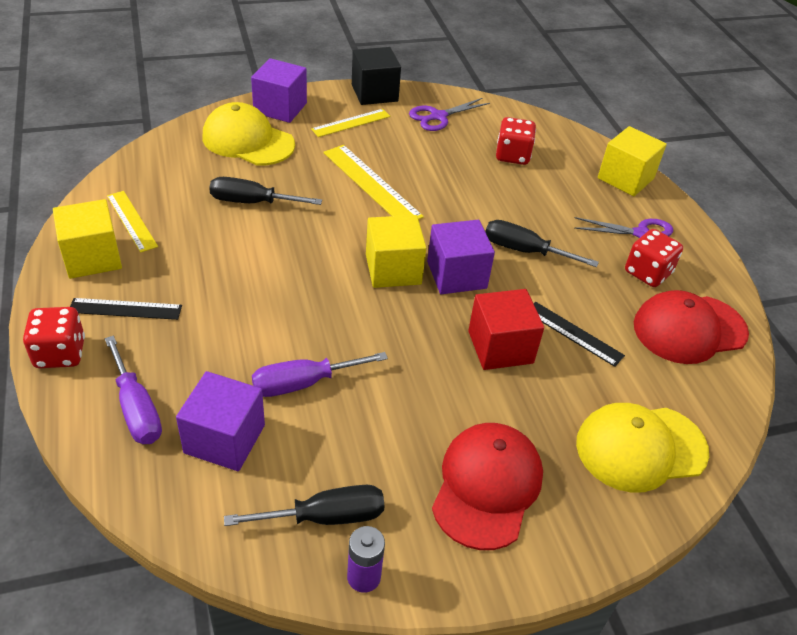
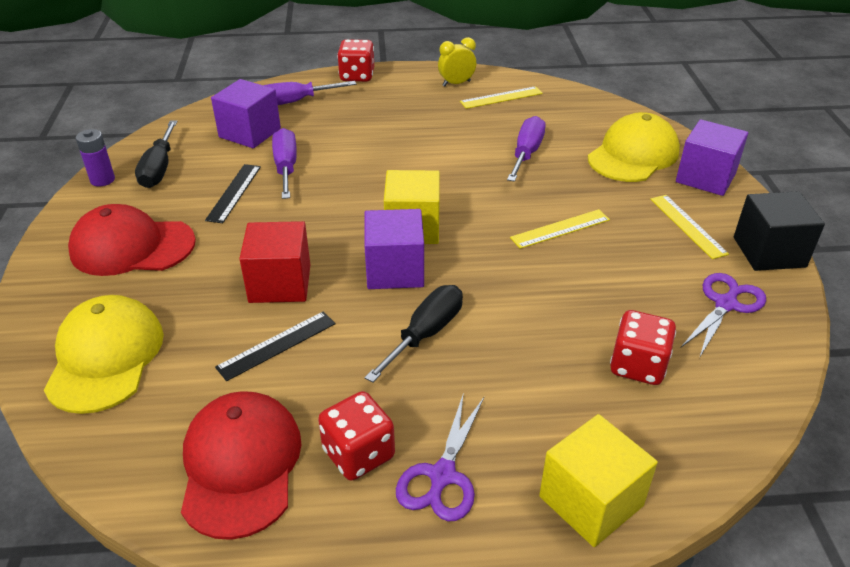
camera: 105 degrees right, 5 degrees down
yellow cube [53,199,122,279] -> yellow clock [438,37,476,87]
black ruler [70,298,182,320] -> black ruler moved to [205,164,261,223]
black screwdriver [209,177,322,205] -> purple screwdriver [507,116,546,182]
yellow ruler [323,145,424,220] -> yellow ruler [510,209,610,249], size x0.65
purple scissors [409,98,490,131] -> purple scissors turned 60 degrees clockwise [681,273,766,358]
red cap [432,423,543,550] -> red cap turned 150 degrees clockwise [68,204,196,276]

